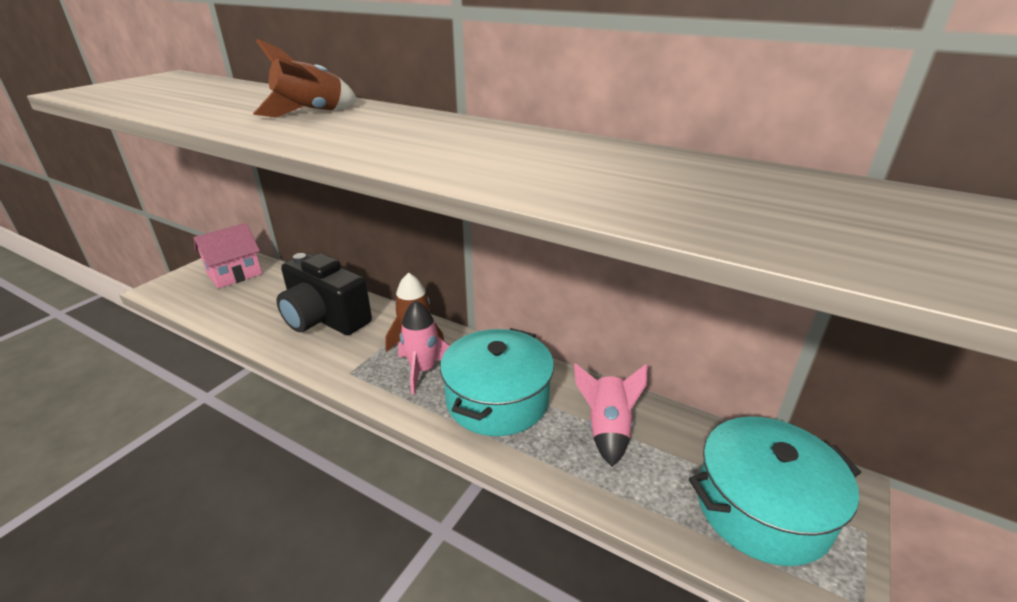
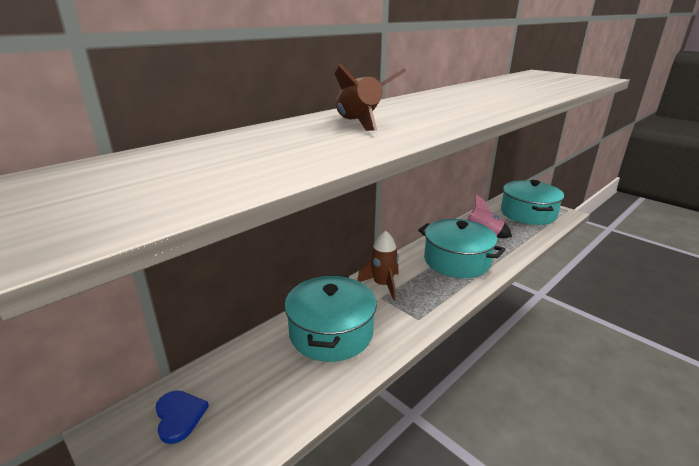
camera: 75 degrees left, 5 degrees down
pink house [194,223,262,289] -> blue heart [155,391,209,444]
black camera [277,253,372,335] -> turquoise pot [284,275,377,362]
pink rocket [398,300,451,395] -> none

